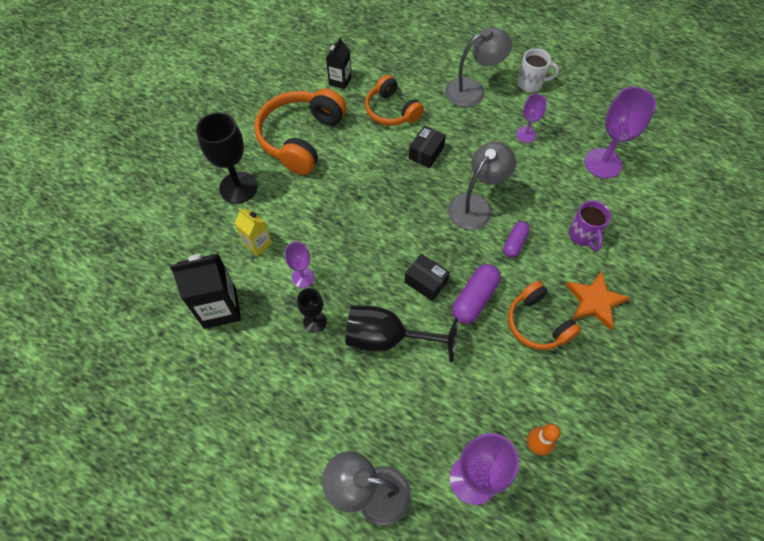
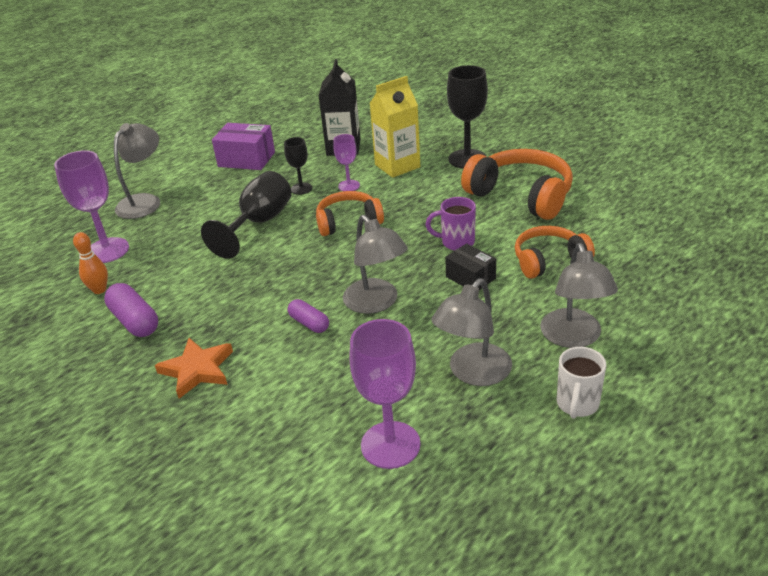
camera: 110 degrees right, 25 degrees down
yellow carton [234,208,272,257] -> yellow carton [369,76,420,178], size x1.70
black carton [326,37,351,89] -> none
black box [405,254,450,301] -> none
purple capsule [452,264,501,324] -> purple capsule moved to [104,283,158,337]
orange headphones [508,281,581,350] -> orange headphones moved to [316,191,384,236]
purple goblet [516,94,547,143] -> grey lamp [432,278,512,386]
purple mug [569,200,611,251] -> purple mug moved to [426,197,476,251]
none -> purple box [212,123,275,170]

